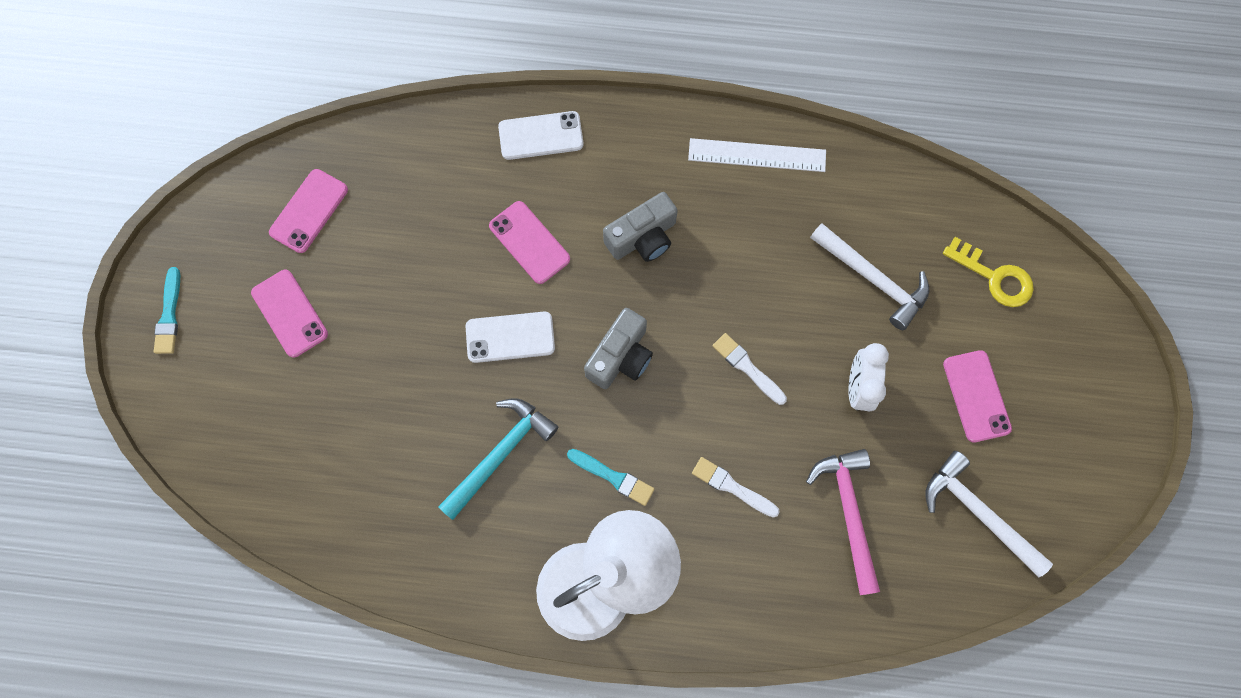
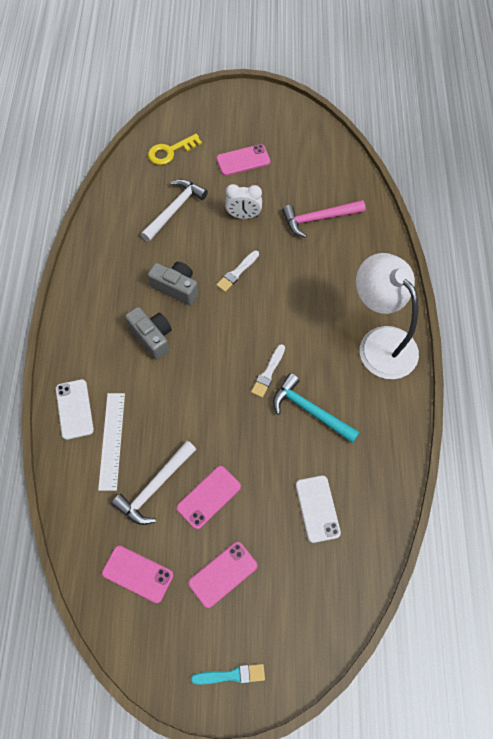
camera: 95 degrees left, 10 degrees down
white phone [466,312,555,363] -> white phone moved to [296,476,341,543]
pink phone [489,201,570,284] -> pink phone moved to [177,466,241,529]
turquoise brush [567,449,654,506] -> none
grey camera [584,308,653,389] -> grey camera moved to [148,262,198,305]
white ruler [688,138,826,172] -> white ruler moved to [98,393,125,491]
white brush [692,457,780,518] -> white brush moved to [251,344,285,398]
white hammer [925,451,1053,578] -> white hammer moved to [111,441,196,525]
yellow key [943,237,1034,307] -> yellow key turned 150 degrees counterclockwise [148,134,202,165]

